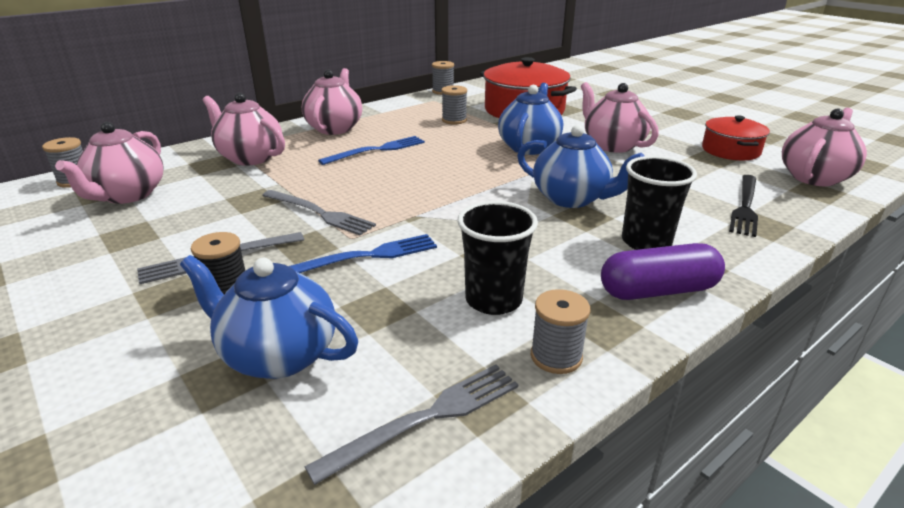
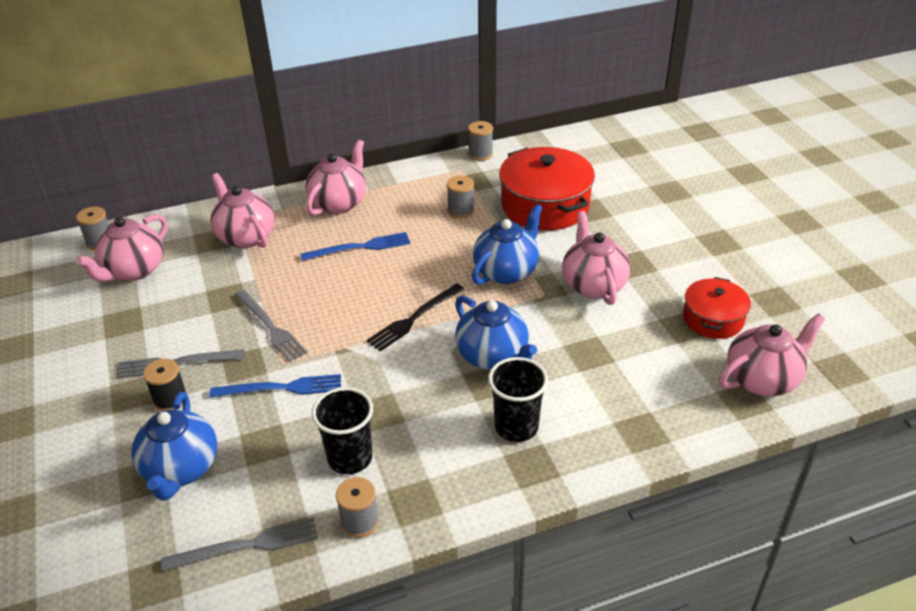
camera: 20 degrees right, 10 degrees up
blue teapot [180,255,358,379] -> blue teapot turned 135 degrees counterclockwise [131,392,217,500]
purple capsule [601,243,725,300] -> none
black fork [729,175,758,237] -> black fork moved to [366,283,464,352]

